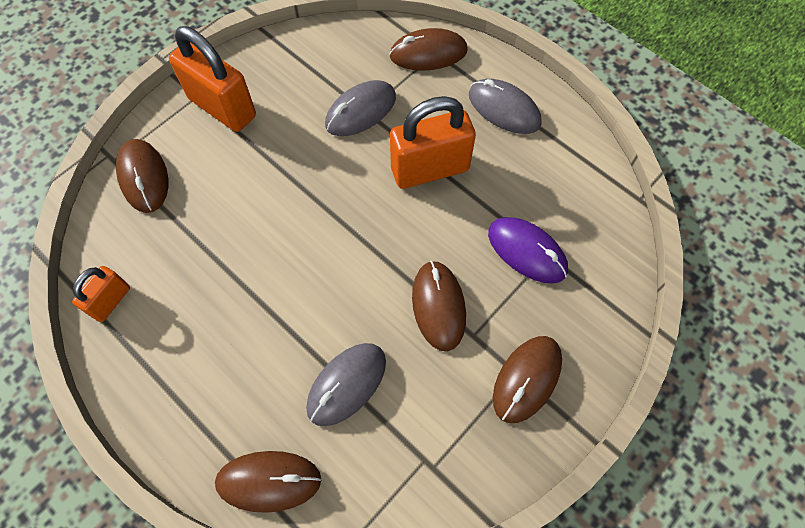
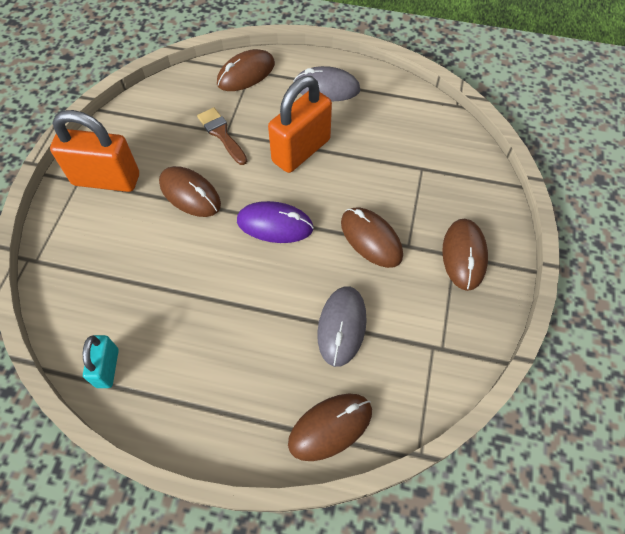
camera: 30 degrees left, 5 degrees down
orange padlock [72,266,130,322] -> turquoise padlock [83,335,119,388]
brown mouse [116,139,168,213] -> brown mouse moved to [159,166,221,217]
grey mouse [325,80,396,136] -> brown brush [197,107,247,165]
purple mouse [488,217,568,284] -> purple mouse moved to [237,201,314,243]

